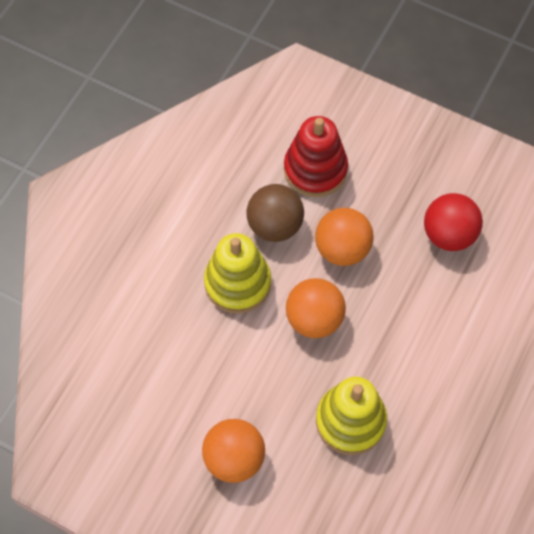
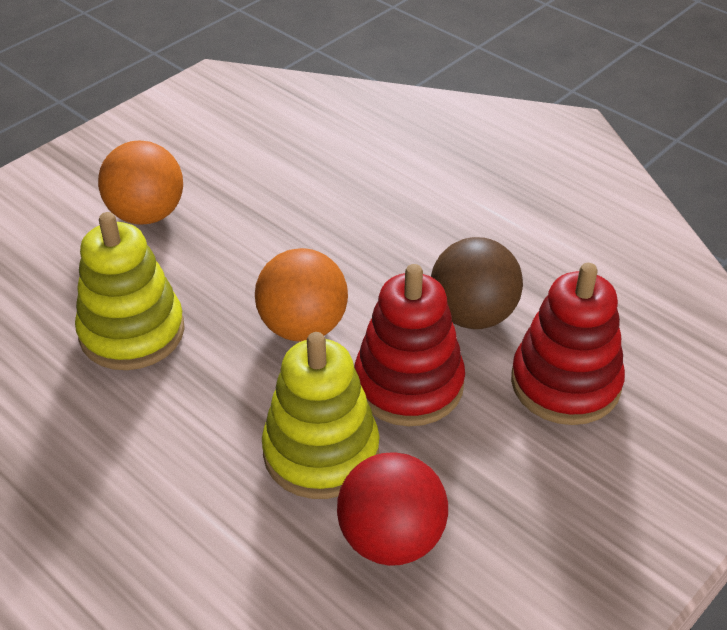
camera: 105 degrees right, 20 degrees down
yellow stacking toy [204,233,271,313] -> yellow stacking toy moved to [262,332,380,499]
orange ball [315,208,373,266] -> red stacking toy [354,264,465,426]

